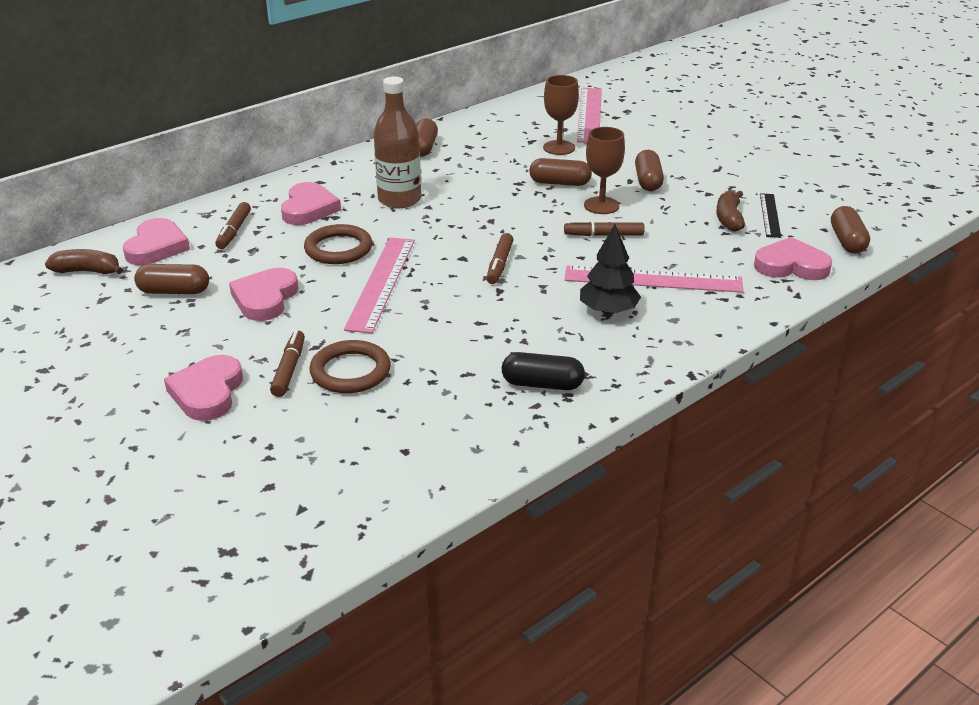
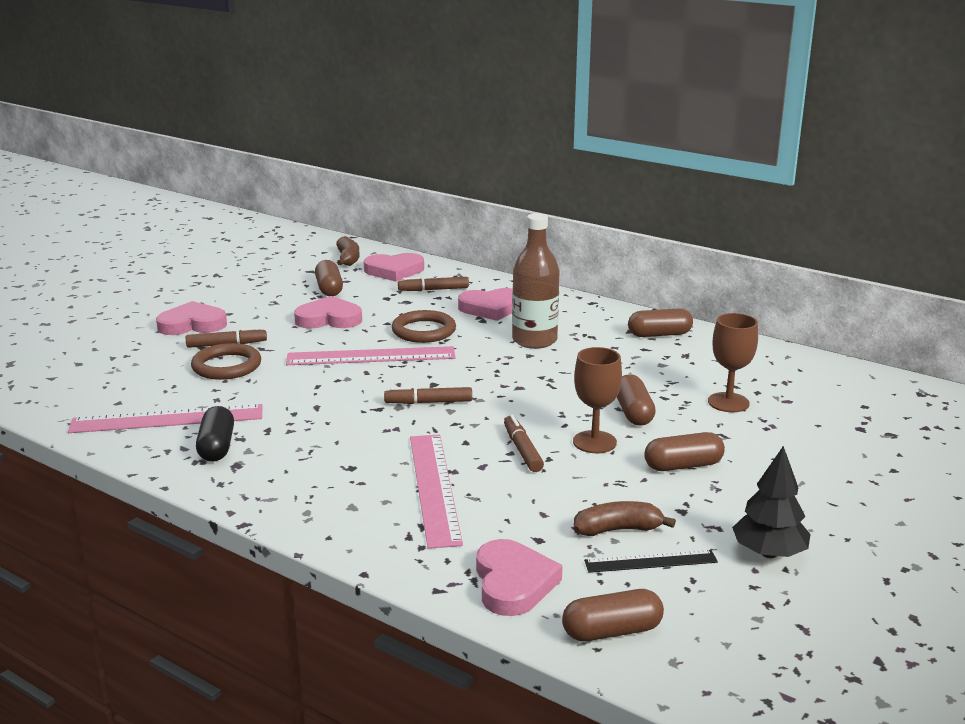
camera: 75 degrees right, 10 degrees down
pink ruler [577,88,602,143] -> pink ruler moved to [68,404,263,433]
black tree [580,224,641,315] -> black tree moved to [732,446,811,558]

